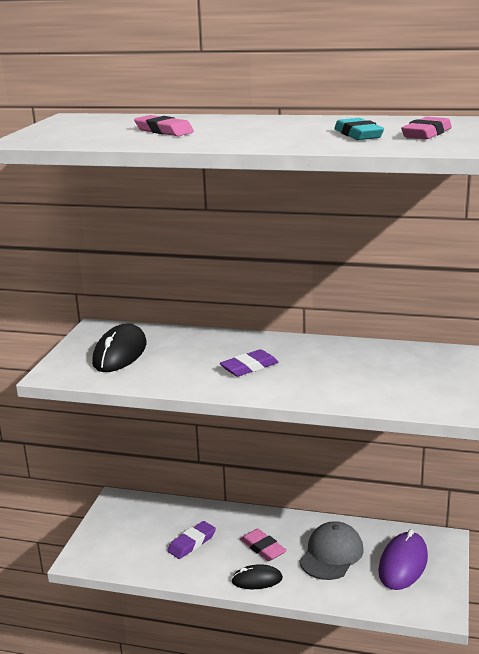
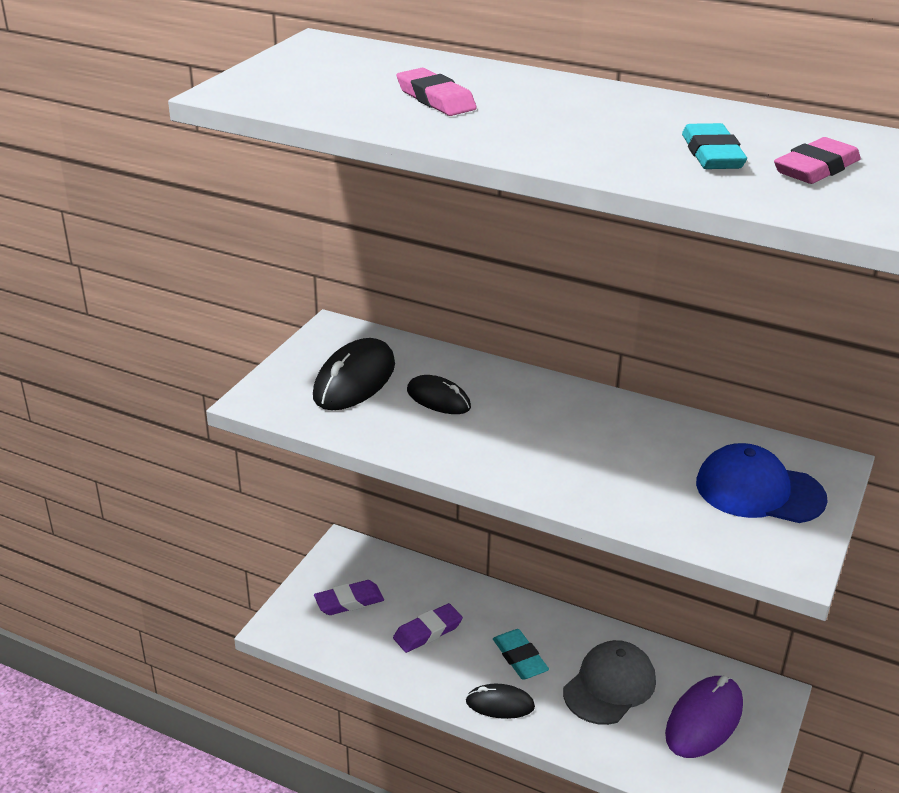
camera: 10 degrees right, 10 degrees up
purple eraser [220,349,278,377] -> purple eraser moved to [314,580,384,615]
pink eraser [240,529,287,561] -> turquoise eraser [493,629,549,680]
none -> black mouse [407,375,471,414]
none -> blue cap [696,443,828,523]

